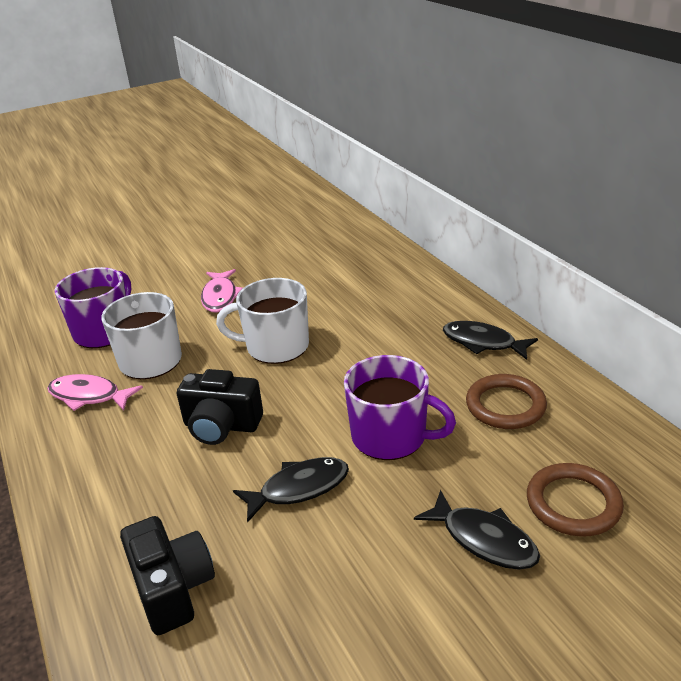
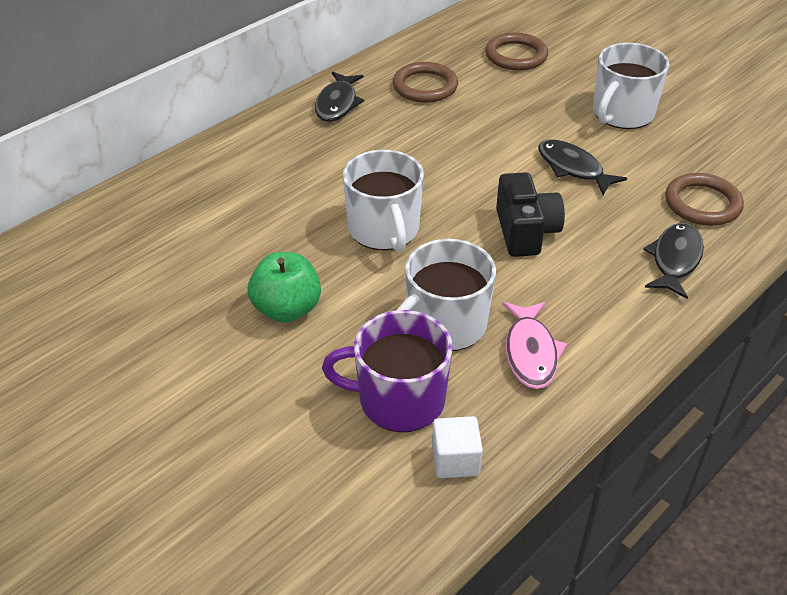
camera: 110 degrees left, 10 degrees up
black camera [120,516,215,635] -> brown ring [665,173,744,226]
pink fish [201,269,243,313] -> green apple [248,252,321,323]
purple mug [344,355,456,460] -> none
black fish [414,490,540,570] -> black fish moved to [643,223,704,299]
none -> white cube [432,416,483,478]
none -> white mug [593,43,670,129]

